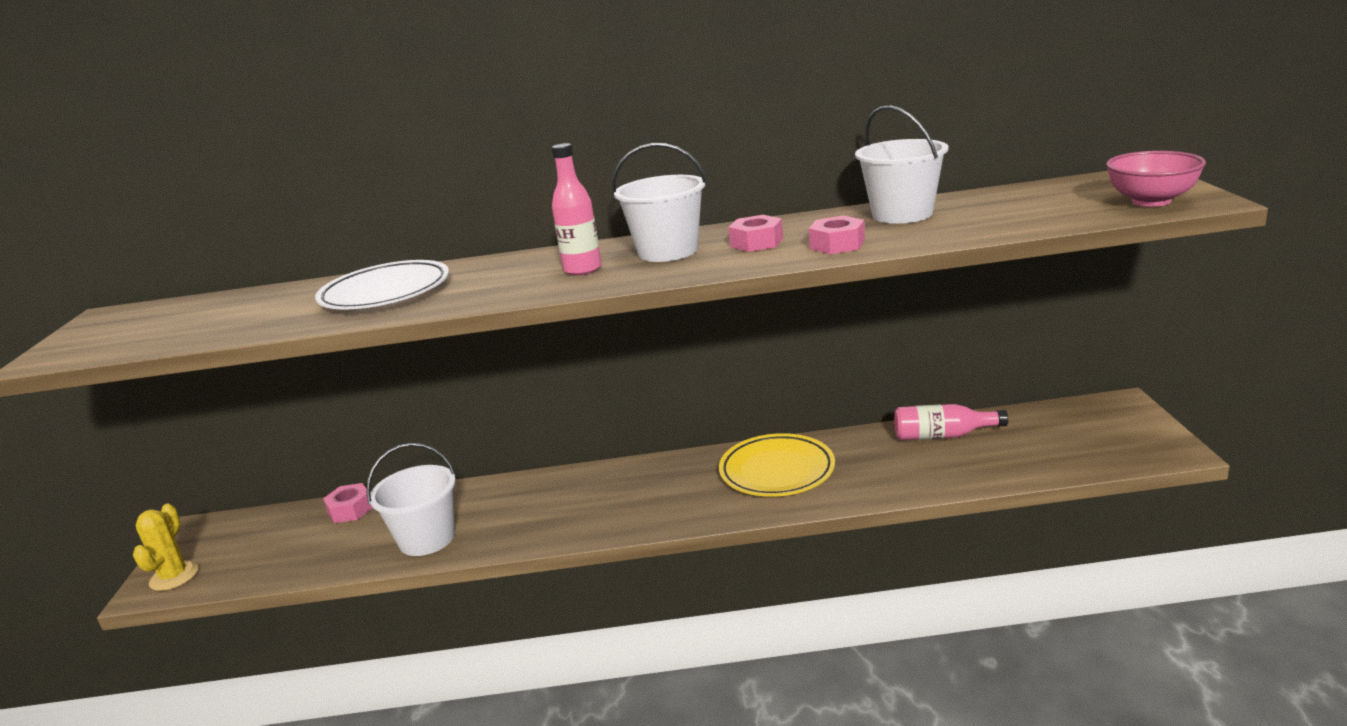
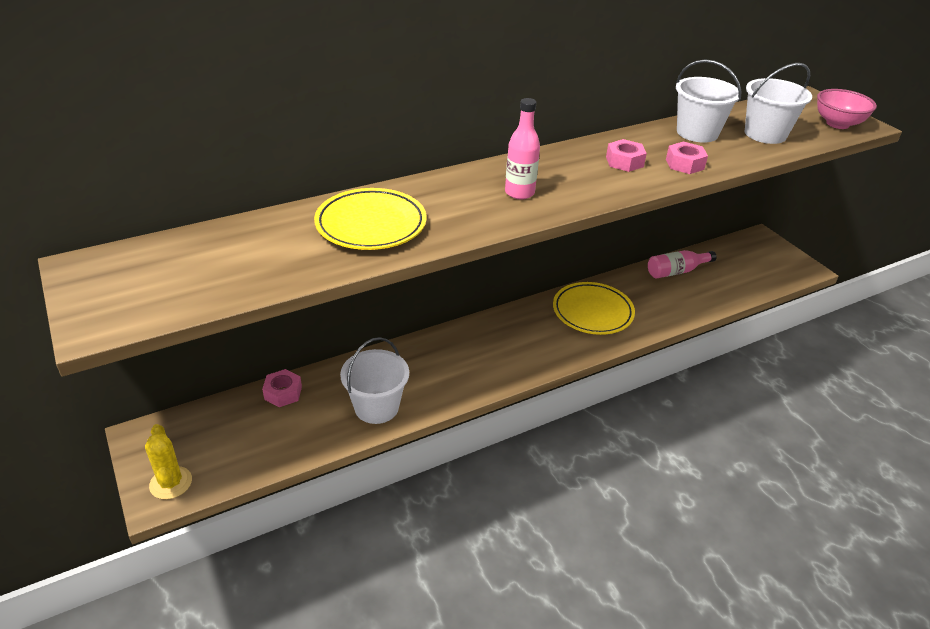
camera: 30 degrees left, 15 degrees up
white plate [315,260,449,309] -> yellow plate [314,188,427,250]
white bucket [612,143,707,262] -> white bucket moved to [745,63,812,144]

